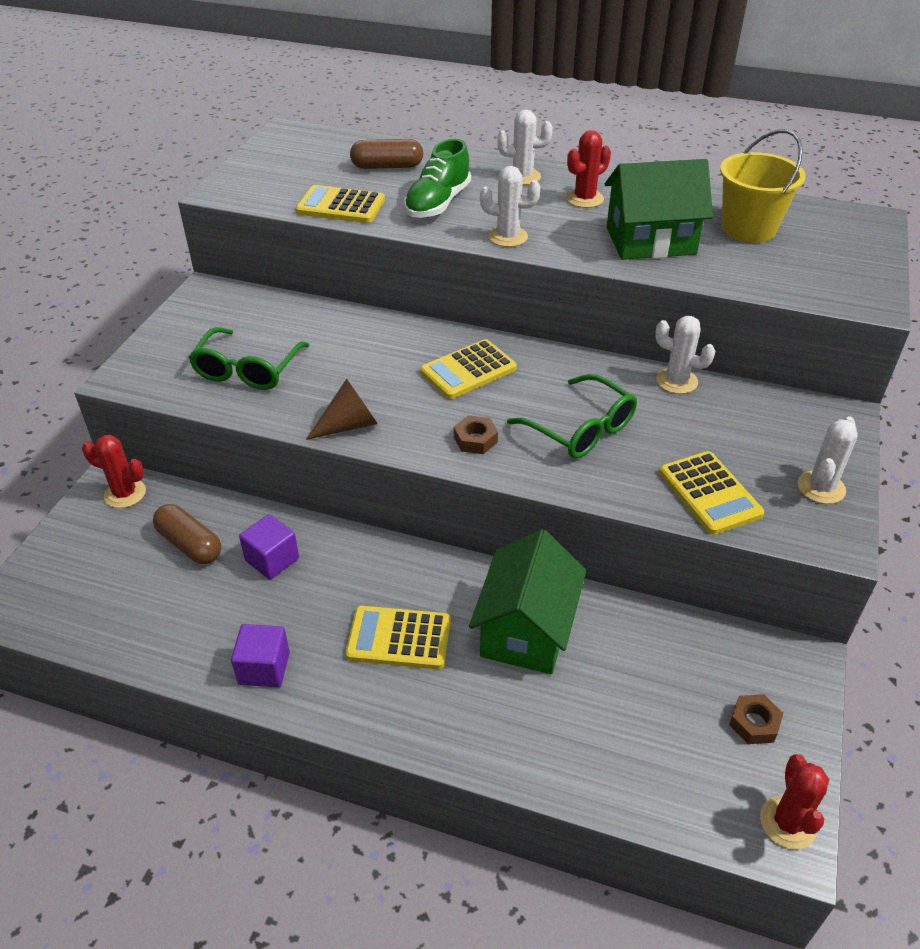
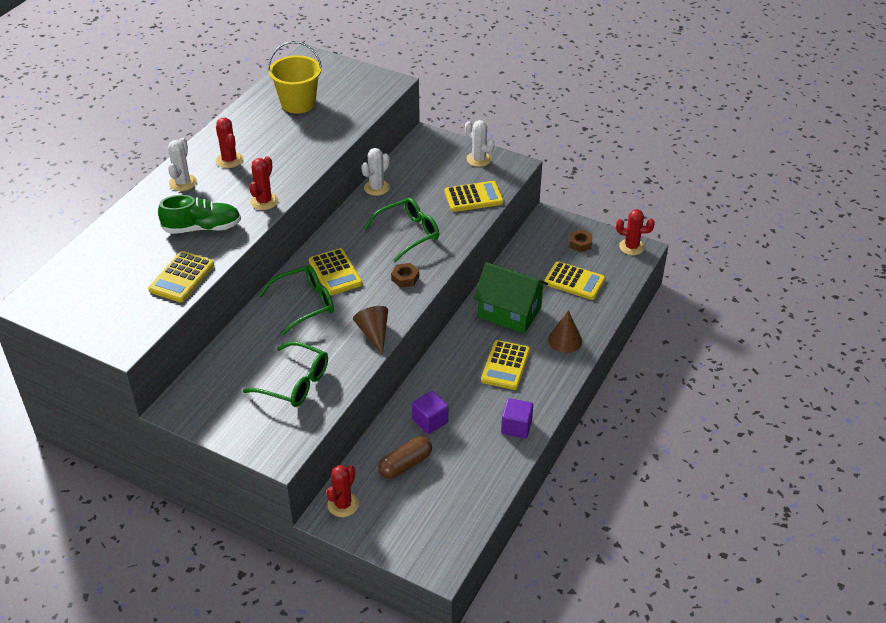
camera: 80 degrees left, 0 degrees up
brown capsule [350,139,423,169] -> none
green shoe [404,139,471,218] -> green shoe turned 45 degrees counterclockwise [158,195,241,234]
white cactus [480,166,541,247] -> red cactus [249,156,278,210]
green house [605,159,713,260] -> none
none -> green glasses [258,265,334,335]
none -> yellow calculator [544,261,606,300]
none -> brown cone [548,310,582,353]

